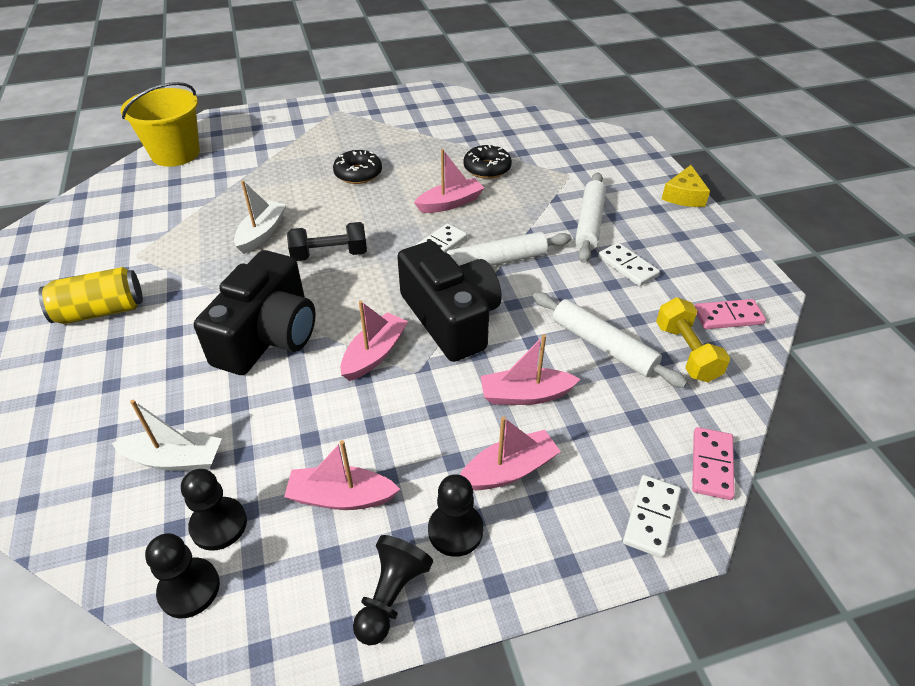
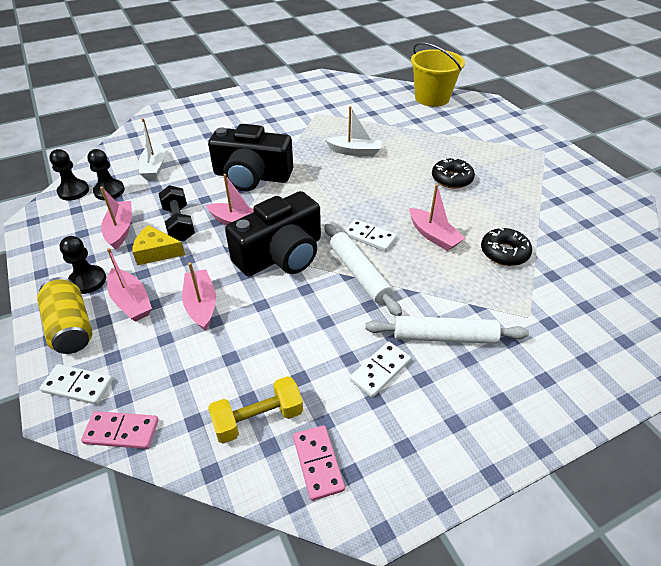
camera: 80 degrees right, 0 degrees up
yellow can [38,267,143,324] -> yellow can moved to [37,277,93,354]
black dumbbell [287,222,367,261] -> black dumbbell moved to [158,185,195,241]
black pawn [353,535,433,646] -> none
white rolling pin [533,292,688,388] -> none
yellow cheese [662,165,710,207] -> yellow cheese moved to [132,225,185,265]

